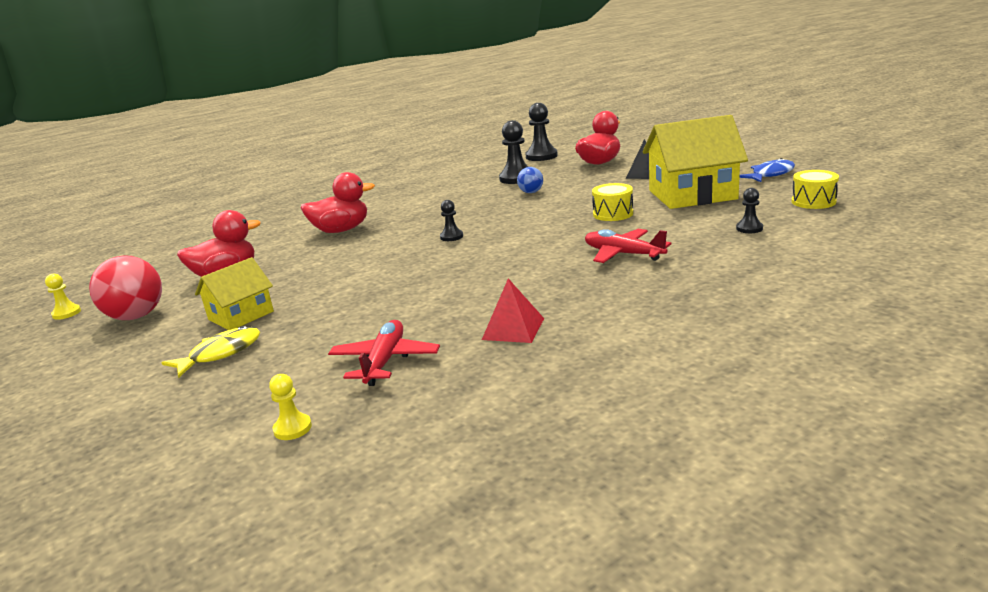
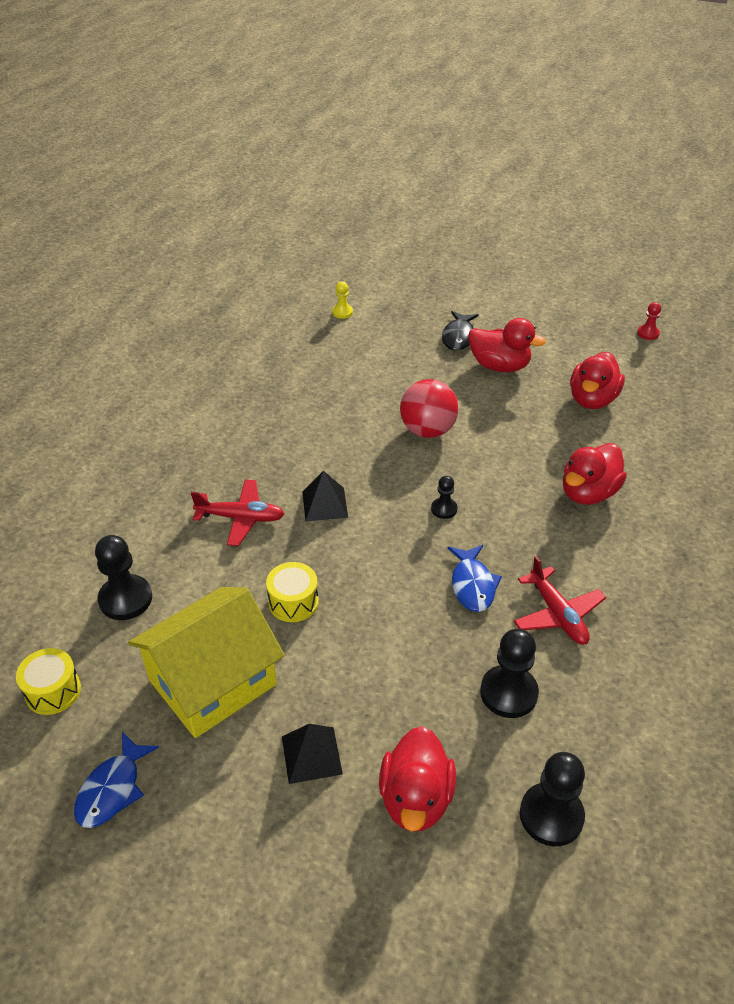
camera: 145 degrees right, 20 degrees up
yellow pawn [45,273,81,320] -> red pawn [637,302,661,340]
red ball [89,255,162,320] -> red ball moved to [400,379,458,438]
yellow fish [161,326,260,378] -> black fish [442,311,478,350]
yellow house [195,257,274,330] -> red duck [468,318,546,372]
red plane [328,320,440,386] -> red plane moved to [514,556,606,645]
red pyramid [482,278,544,343] -> none
blue ball [517,167,543,193] -> none
black pawn [736,188,763,233] -> black pawn [95,535,152,620], size x1.83
none -> black pyramid [302,471,348,521]
none -> blue fish [448,545,502,612]

